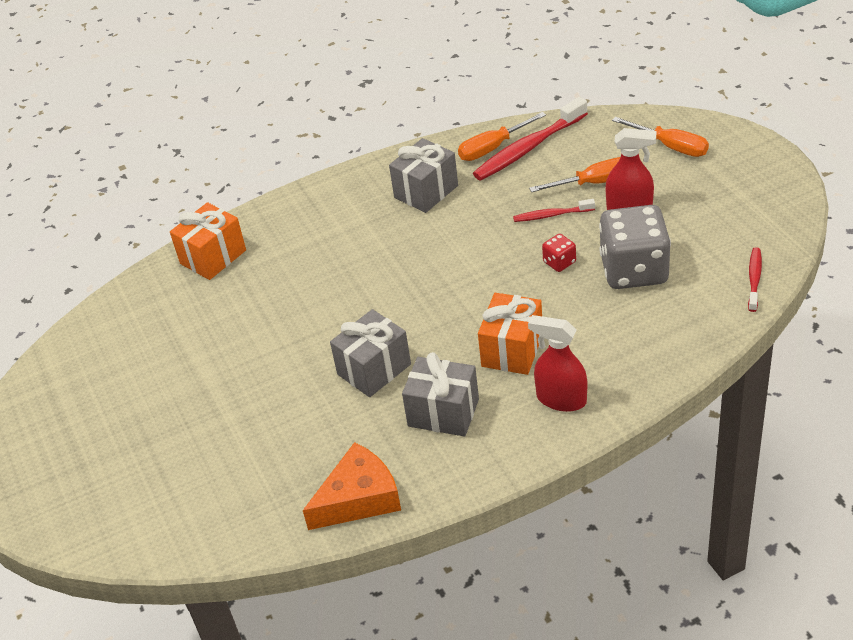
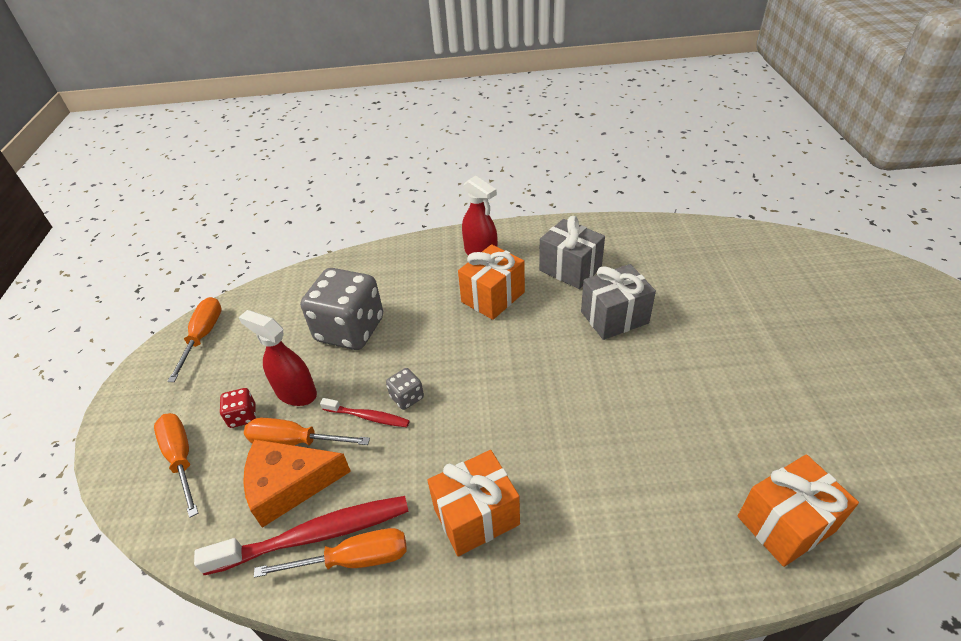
camera: 160 degrees left, 0 degrees up
orange cheese [303,442,401,530] -> orange cheese moved to [243,439,351,528]
grey gift [389,138,458,213] -> orange gift [427,450,520,556]
red dice [542,234,576,272] -> red dice moved to [220,388,256,428]
red toothbrush [748,247,762,312] -> none
none -> orange screwdriver [167,297,222,382]
none -> grey dice [386,368,424,410]

